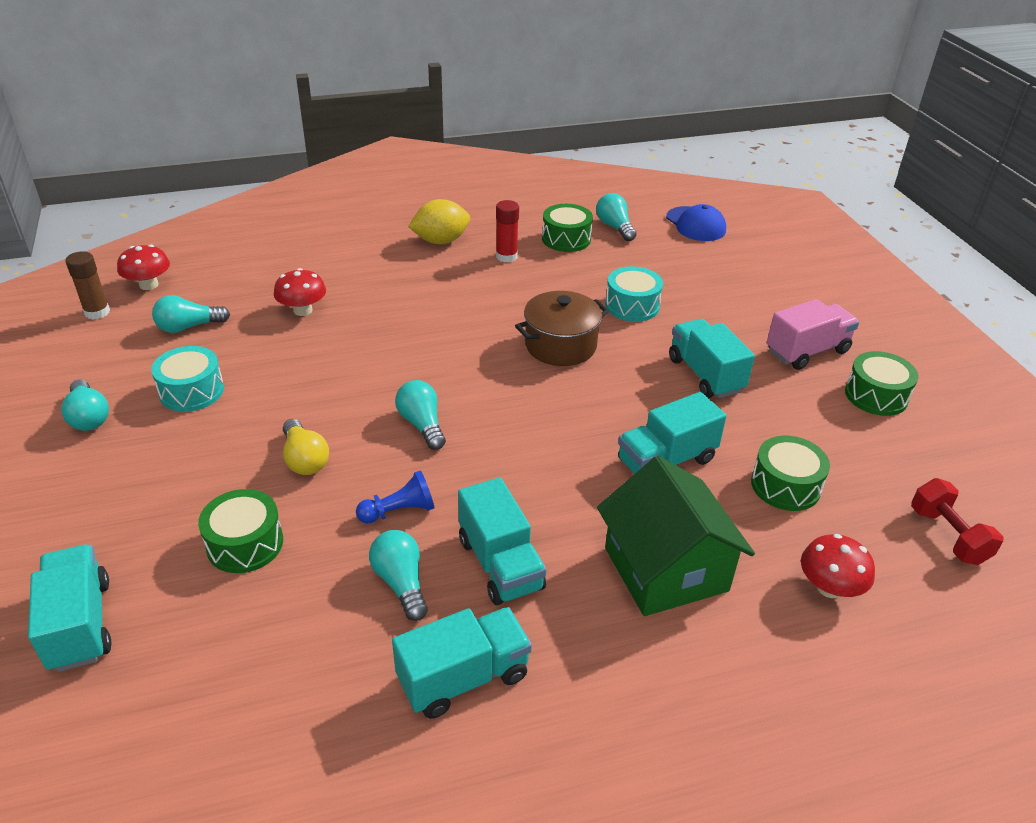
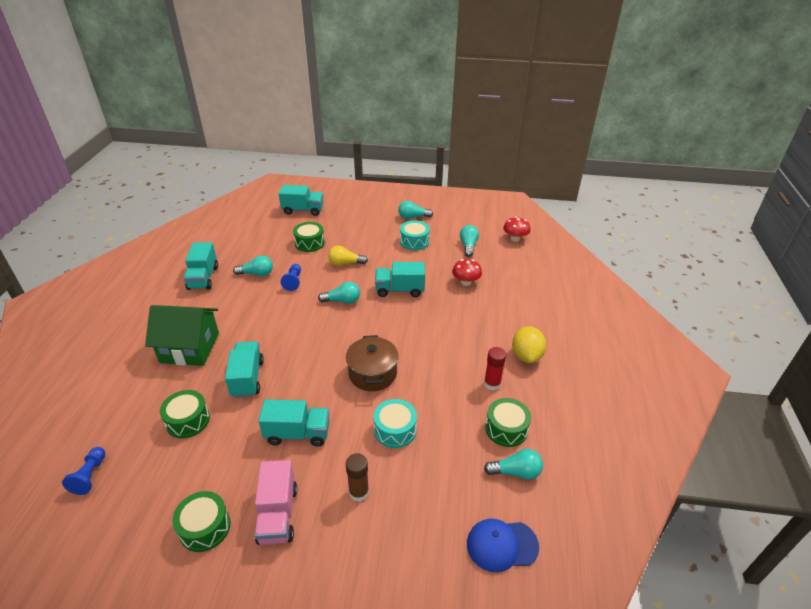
camera: 115 degrees right, 0 degrees up
brown glue stick [65,251,110,319] -> brown glue stick moved to [346,453,369,502]
turquoise truck [458,477,546,605] -> turquoise truck moved to [375,262,425,297]
red mushroom [801,534,875,598] -> none
red dumbbell [911,478,1004,565] -> blue pawn [62,447,105,495]

